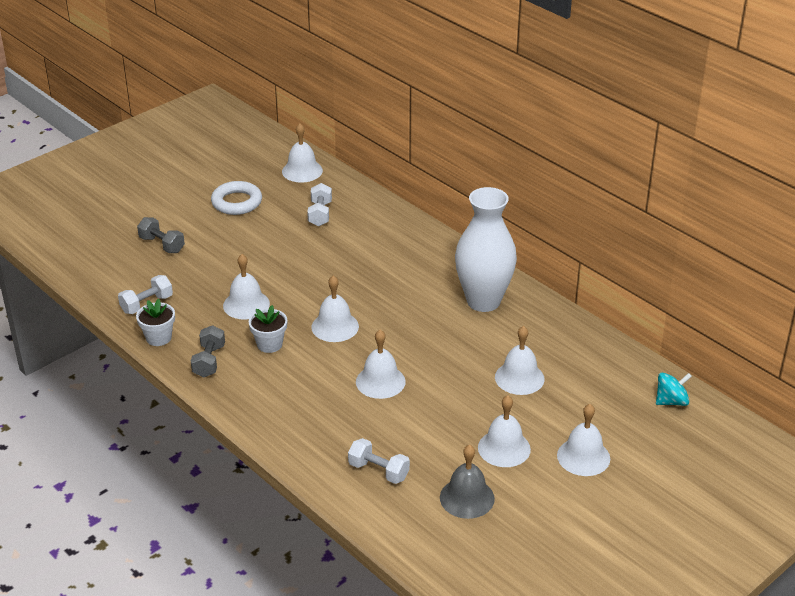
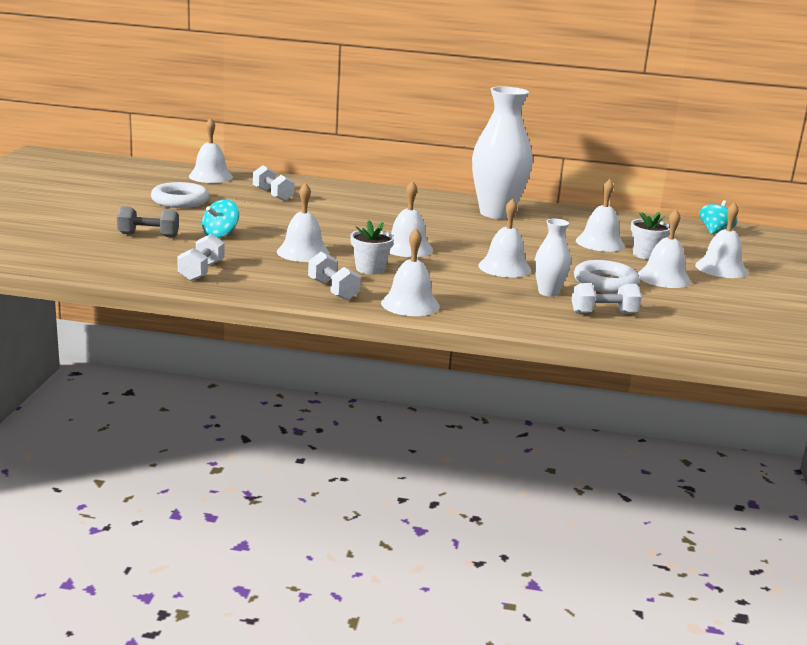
camera: 40 degrees left, 15 degrees down
white flower pot [136,299,175,346] -> white flower pot moved to [631,212,670,260]
grey dumbbell [191,325,225,378] -> white dumbbell [308,252,361,301]
grey bell [440,445,495,519] -> none
none -> turquoise spinning top [202,199,239,238]
none -> white bell [381,228,440,316]
none -> white vase [534,219,571,297]
none -> white ring [574,260,640,293]

